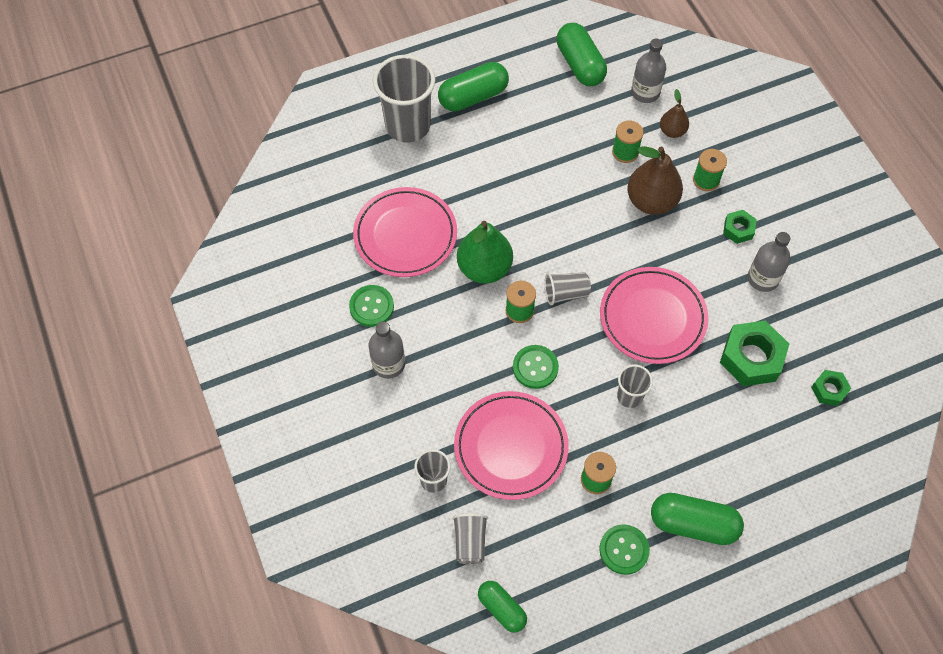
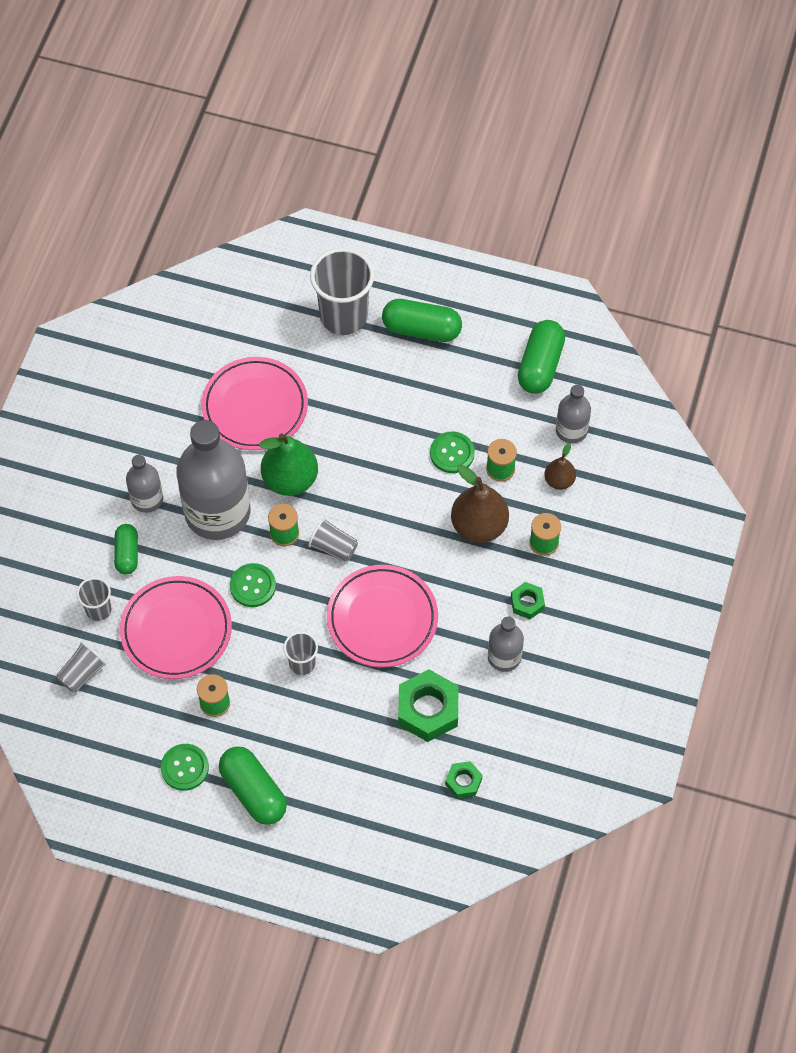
camera: 40 degrees right, 0 degrees up
green button [349,285,394,327] -> green button moved to [430,431,475,473]
green capsule [478,581,527,633] -> green capsule moved to [114,524,138,575]
none -> grey bottle [177,420,250,540]

